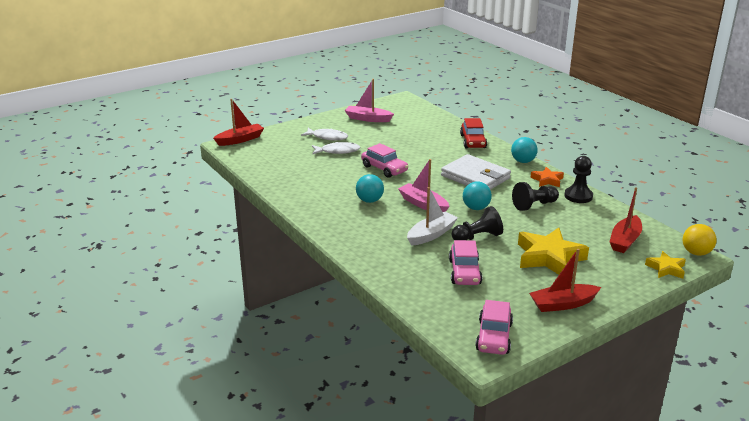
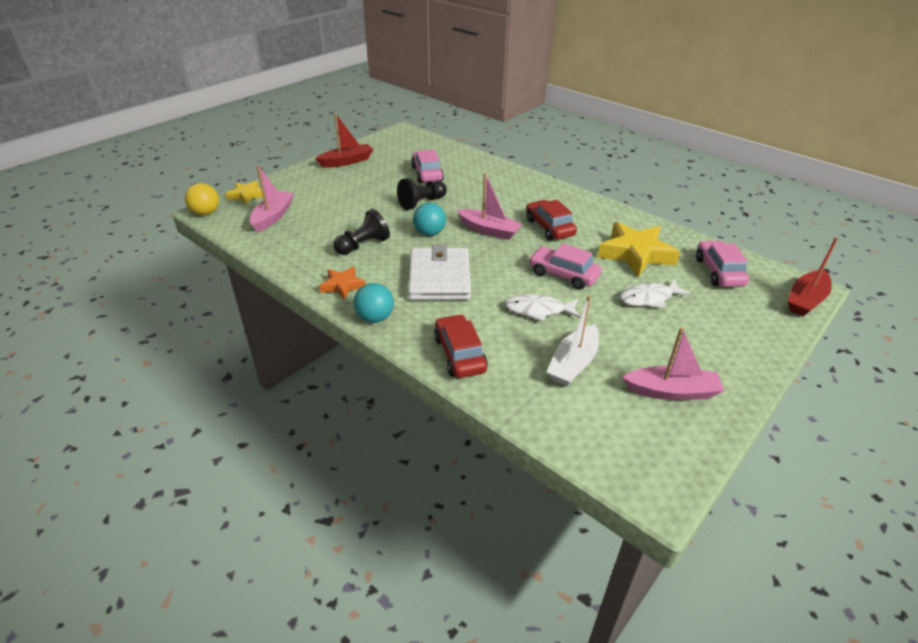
camera: 165 degrees right, 10 degrees up
white fish [301,128,348,141] -> white fish moved to [505,294,580,322]
turquoise ball [356,174,384,203] -> red car [526,200,577,240]
white boat [407,187,458,246] -> white boat moved to [546,295,599,386]
white wallet [441,154,511,190] -> white wallet turned 60 degrees clockwise [408,244,471,300]
pink car [475,300,513,355] -> pink car moved to [696,241,749,287]
yellow star [518,228,589,275] -> yellow star moved to [598,222,680,277]
black pawn [564,156,593,203] -> none
red boat [610,187,642,253] -> pink boat [250,165,294,232]

